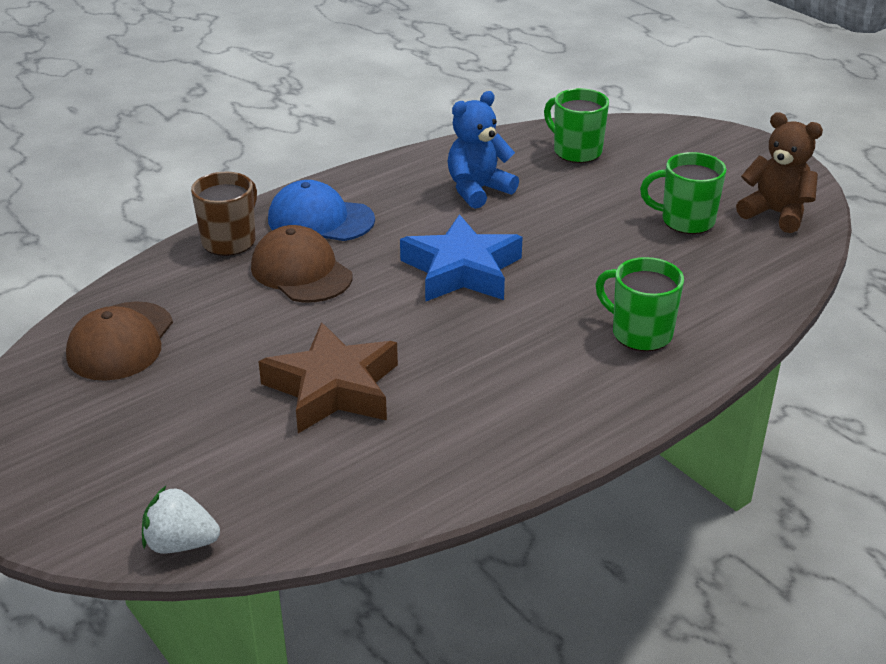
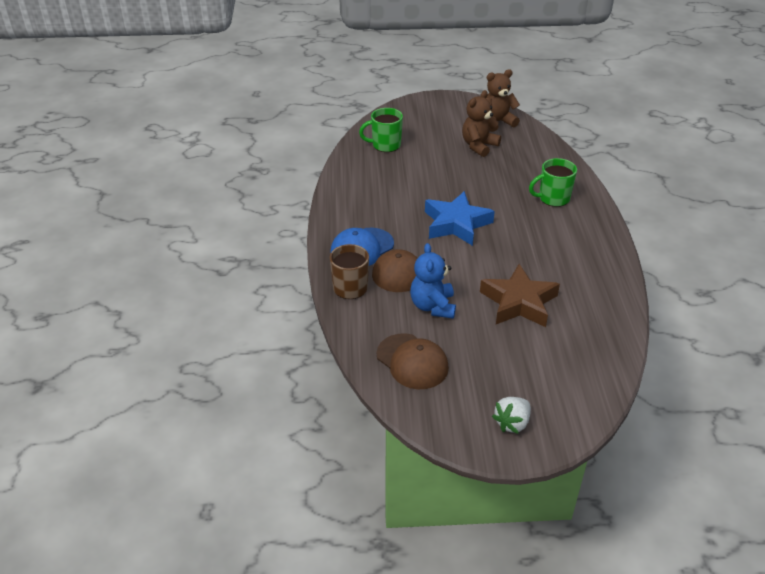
camera: 55 degrees left, 5 degrees up
white strawberry [142,486,220,553] -> white strawberry moved to [492,397,531,434]
blue teddy bear [447,91,519,209] -> blue teddy bear moved to [410,243,456,319]
green mug [640,152,726,234] -> brown teddy bear [462,90,501,157]

